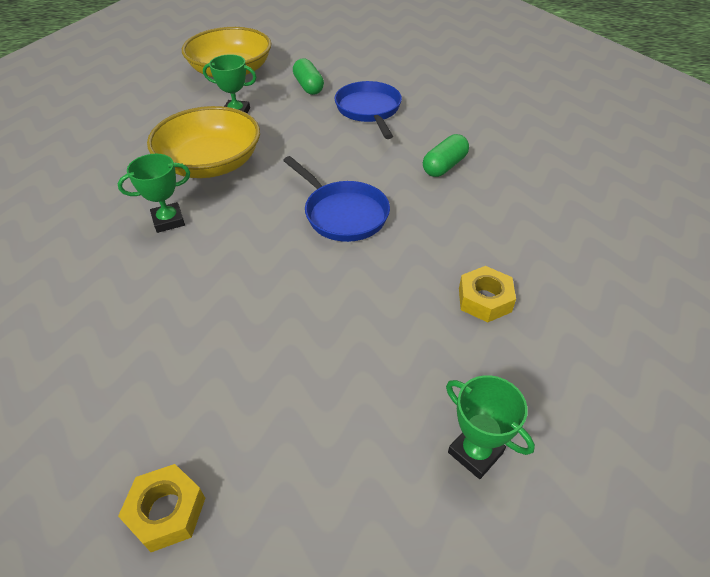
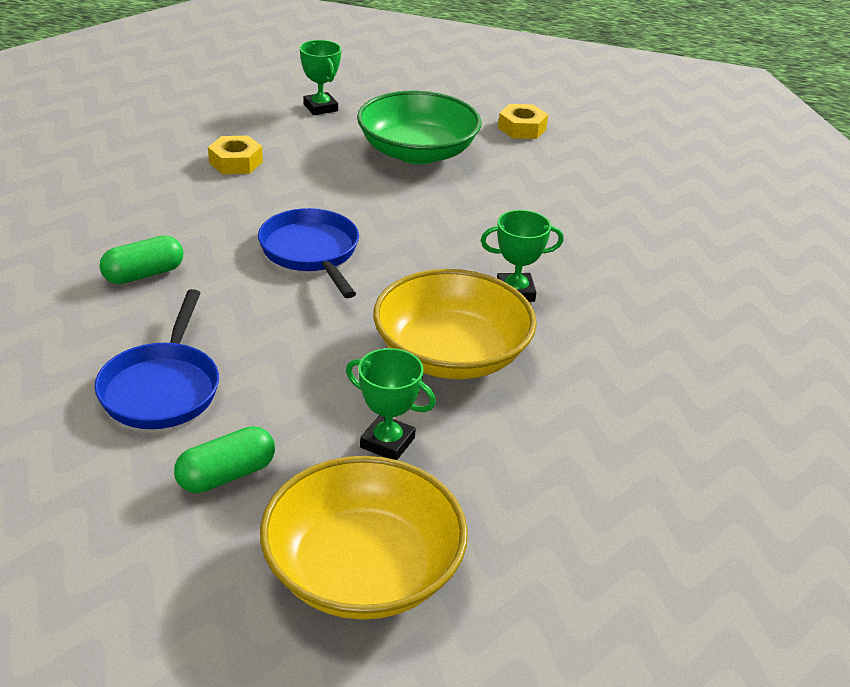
camera: 165 degrees left, 10 degrees down
green capsule [293,58,324,95] -> green capsule turned 60 degrees clockwise [174,426,275,493]
none -> green bowl [357,91,482,164]

